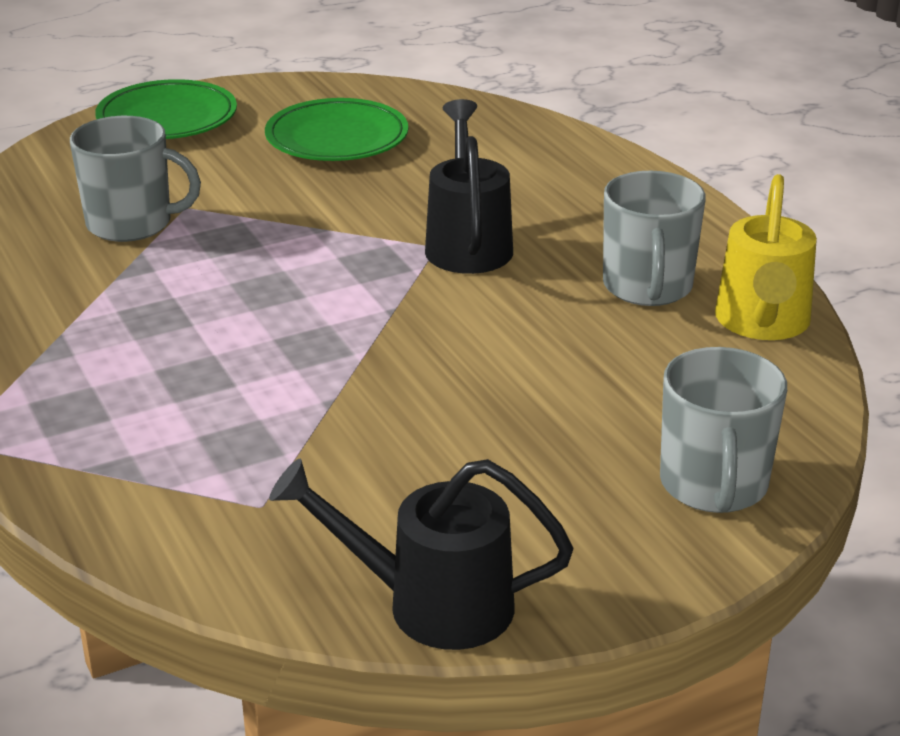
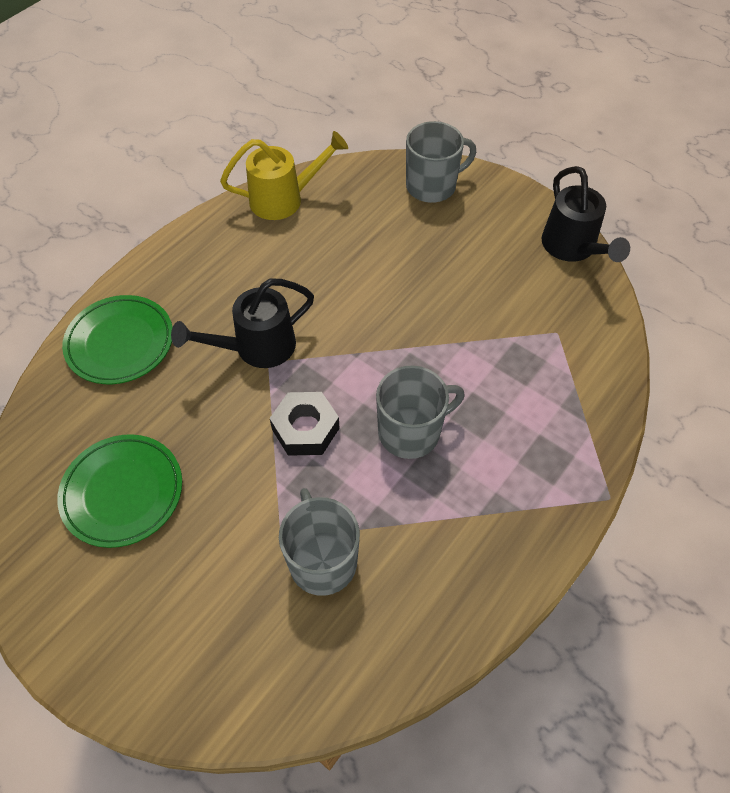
camera: 115 degrees left, 25 degrees up
green plate [95,79,237,139] -> green plate moved to [62,295,173,384]
grey mug [603,171,706,306] -> grey mug moved to [376,365,465,459]
none -> black nut [270,392,340,456]

